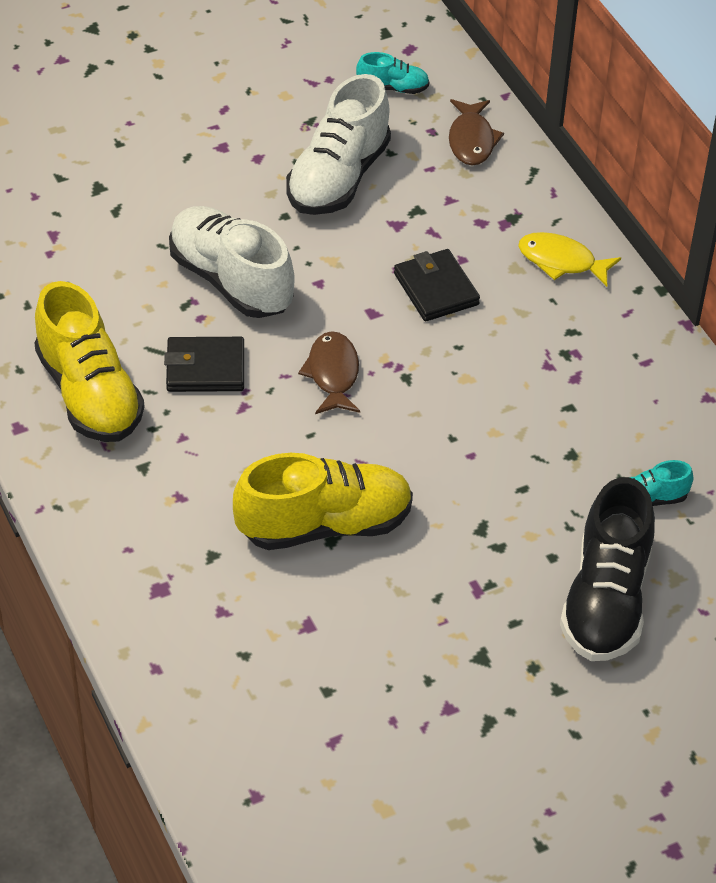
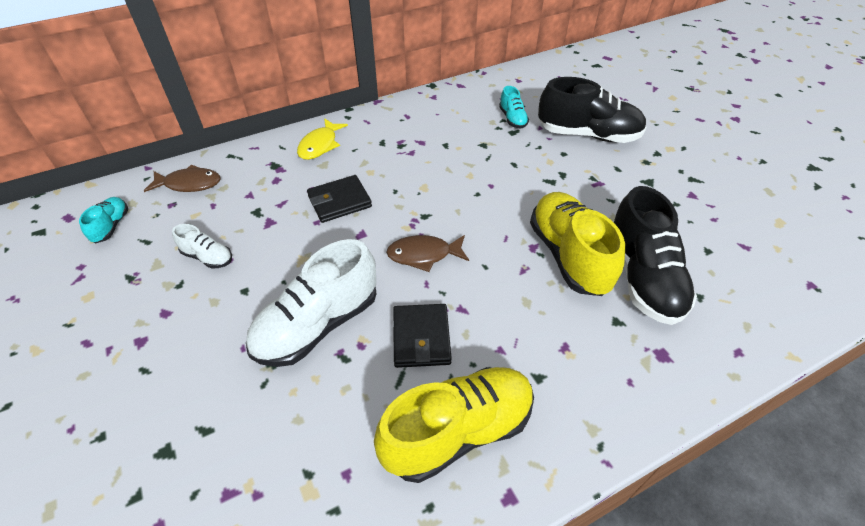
camera: 90 degrees left, 0 degrees up
white shoe [286,74,391,215] -> white shoe [172,224,232,269], size x0.48
none -> black shoe [614,186,697,325]

